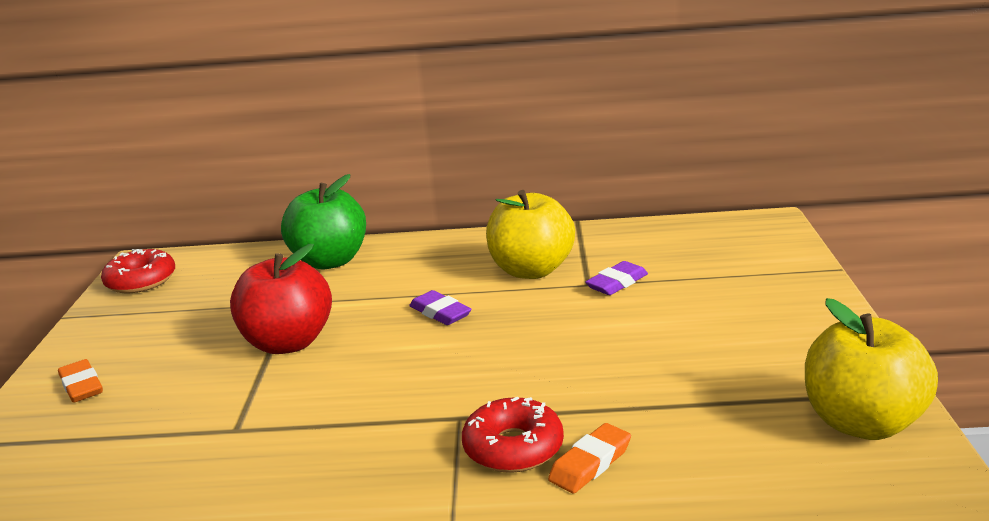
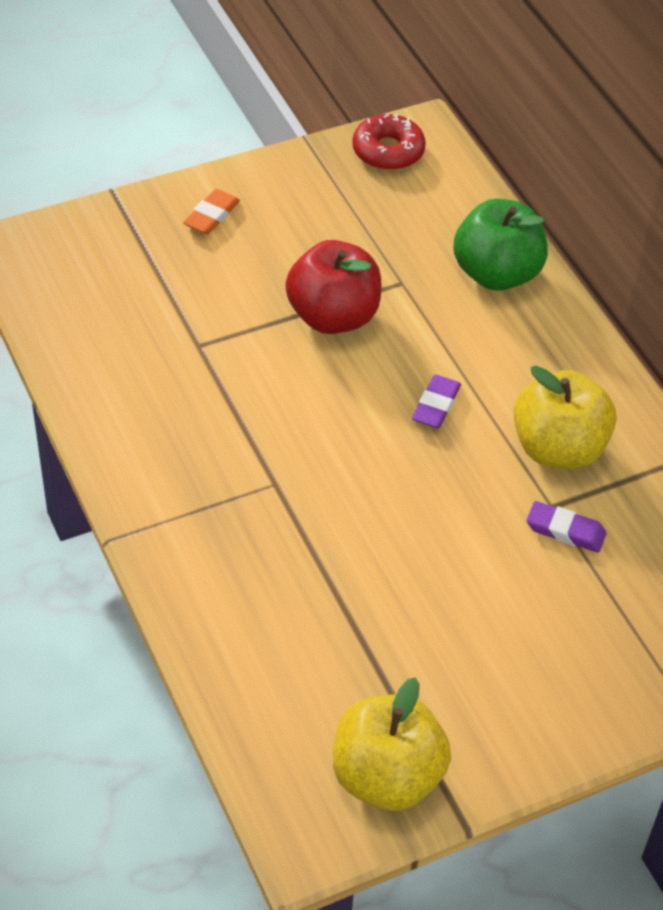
camera: 60 degrees right, 25 degrees up
red donut [462,397,564,473] -> none
orange eraser [548,423,631,494] -> none

